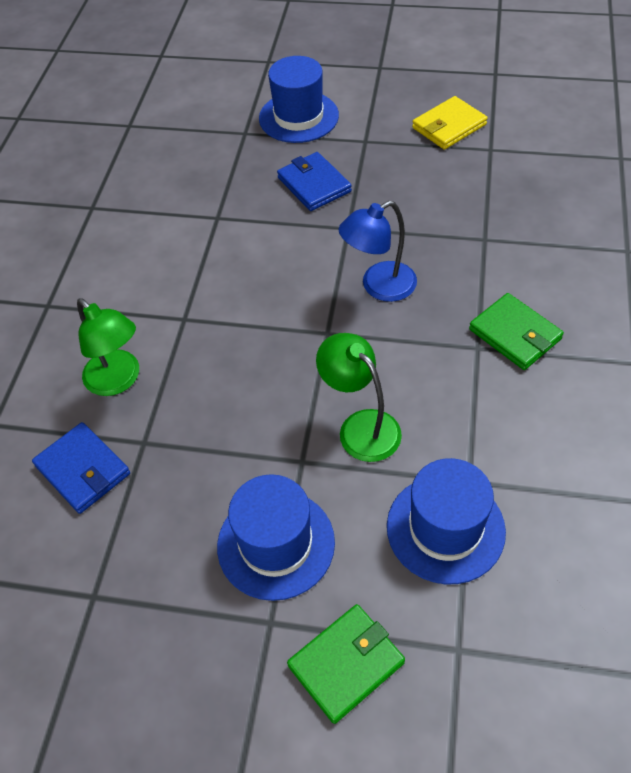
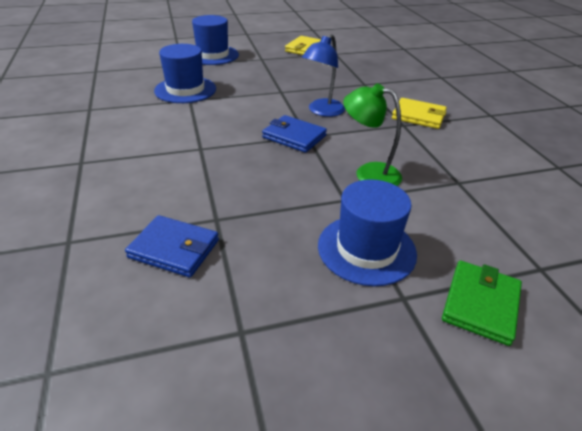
camera: 30 degrees left, 15 degrees down
green lamp [77,298,139,396] -> none
blue wallet [277,152,352,211] -> blue wallet moved to [262,115,327,153]
blue hat [387,458,506,584] -> blue hat moved to [154,44,216,103]
green wallet [469,293,564,370] -> yellow wallet [392,98,447,129]

